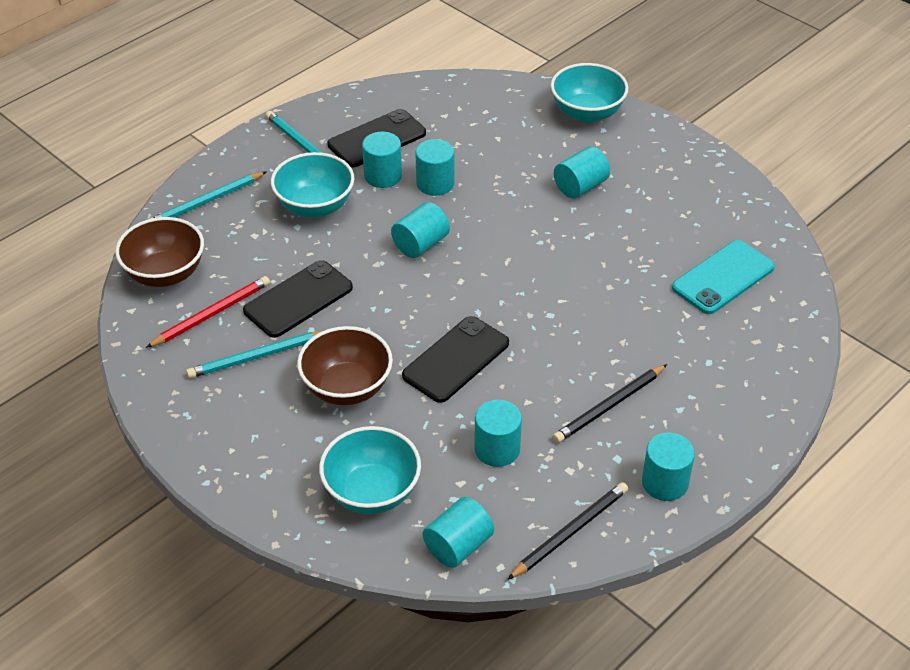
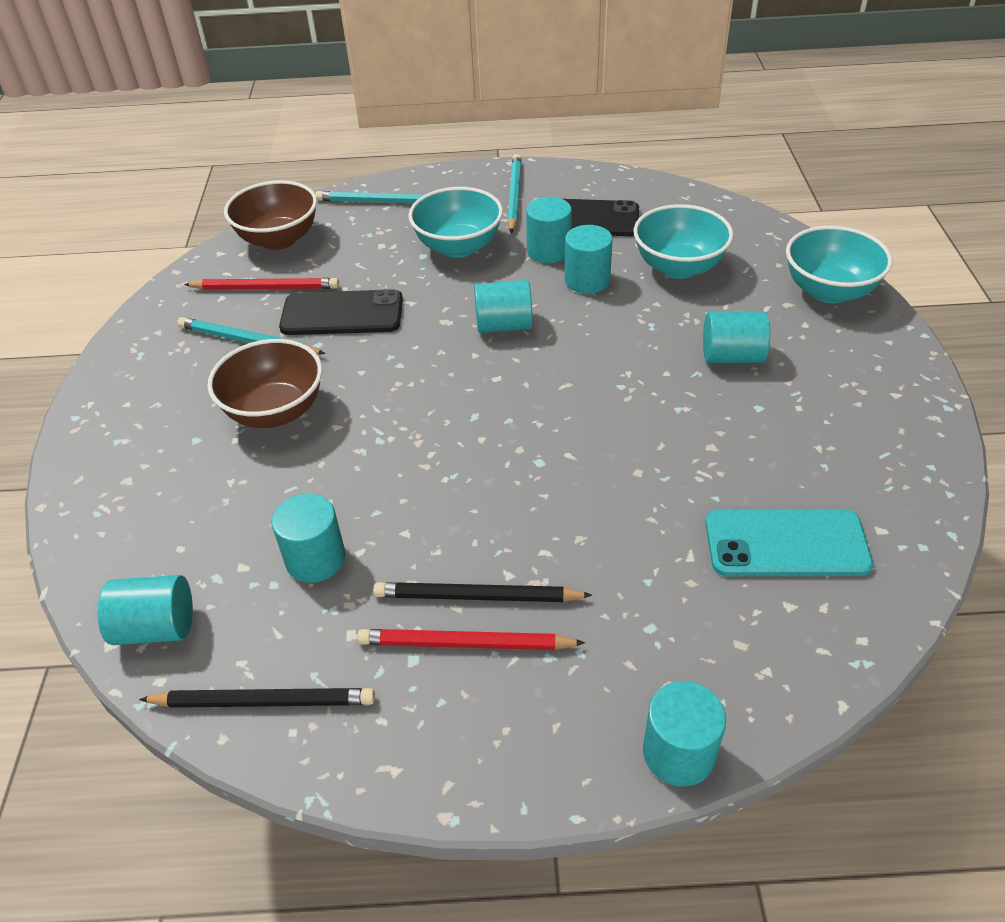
camera: 45 degrees right, 0 degrees up
turquoise bowl [319,426,421,514] -> turquoise bowl moved to [634,204,734,279]
black phone [402,316,509,403] -> none
turquoise cylinder [642,433,695,501] -> turquoise cylinder moved to [643,681,726,787]
none -> red pencil [357,629,585,650]

